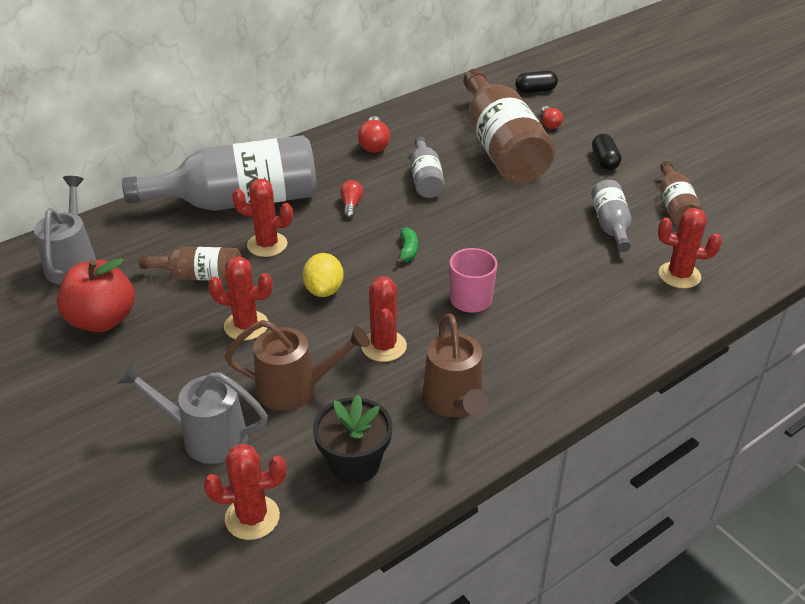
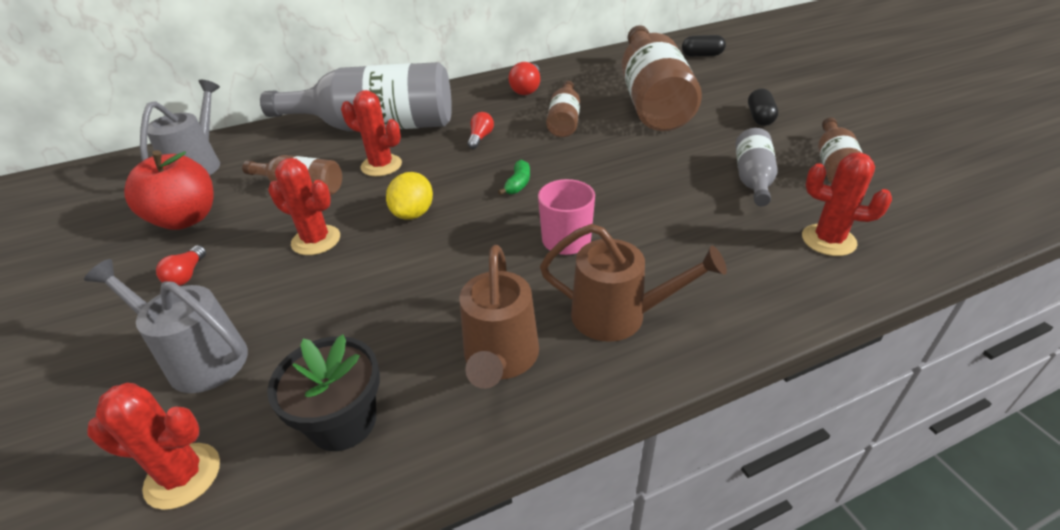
camera: 15 degrees right, 0 degrees up
brown watering can [225,320,370,411] -> brown watering can moved to [540,224,727,342]
red cactus [361,276,407,362] -> none
grey bottle [410,137,445,198] -> brown bottle [546,81,580,137]
red light bulb [541,106,563,129] -> red light bulb moved to [156,245,206,286]

